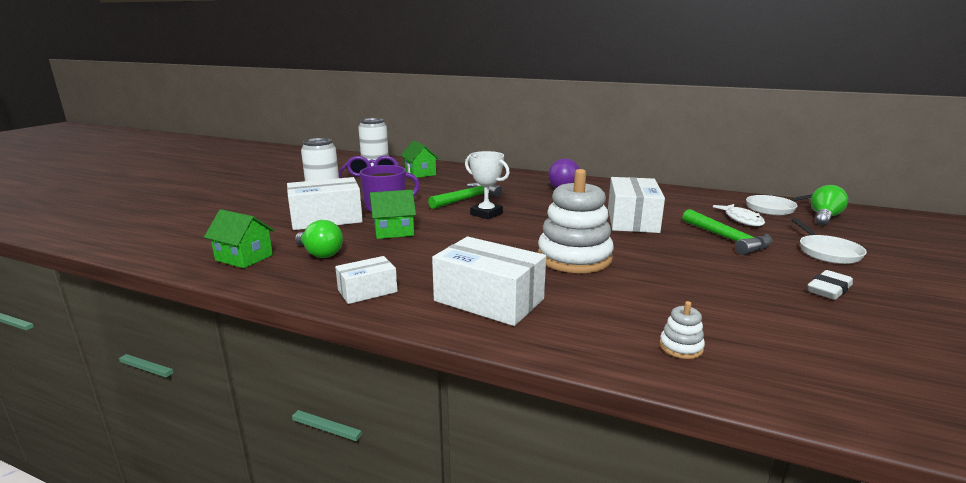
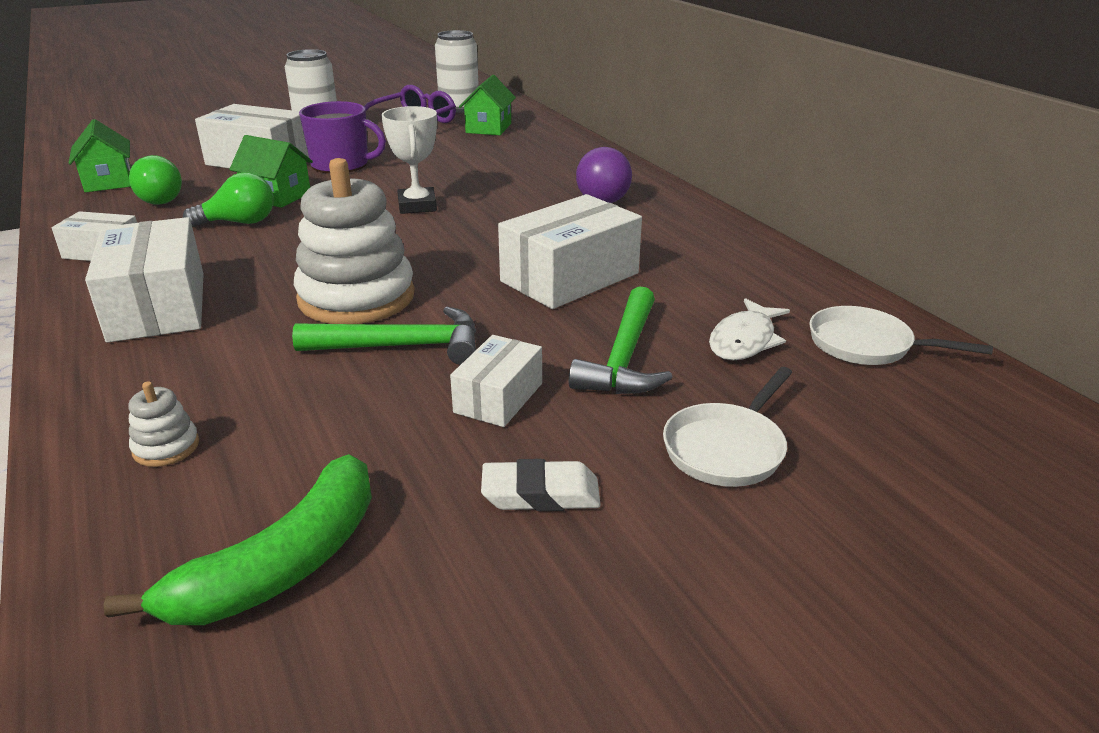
camera: 40 degrees right, 10 degrees up
green hammer [428,182,503,209] -> green hammer moved to [292,306,476,365]
green light bulb [811,185,848,225] -> green light bulb moved to [183,172,274,227]
none -> green banana [103,454,372,625]
none -> white box [450,335,542,427]

